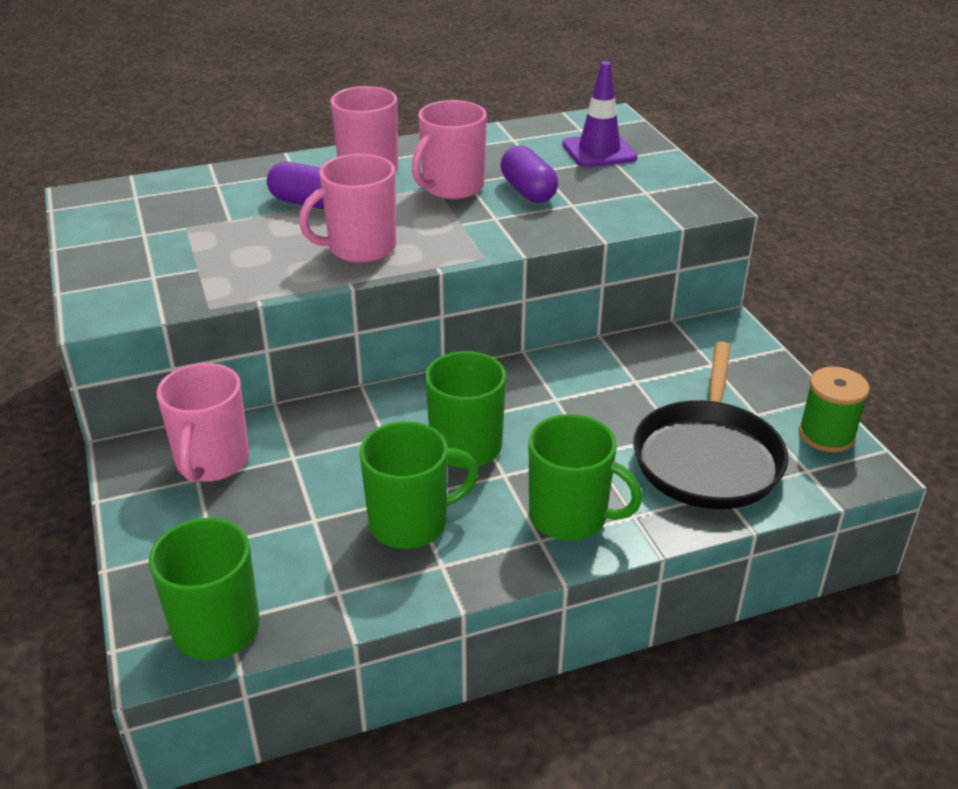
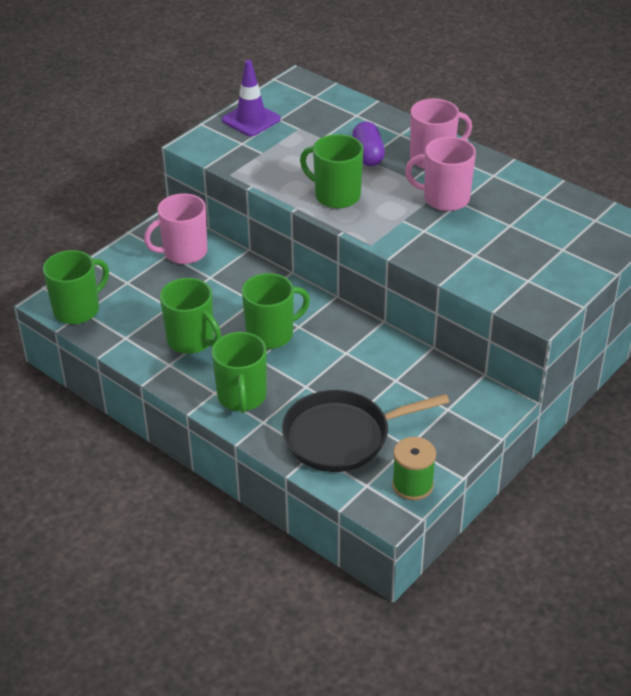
camera: 60 degrees right, 5 degrees up
pink mug [299,154,396,263] -> green mug [300,134,363,208]
purple capsule [501,146,558,203] -> none
purple traffic cone [562,61,638,168] -> purple traffic cone moved to [222,60,281,136]

